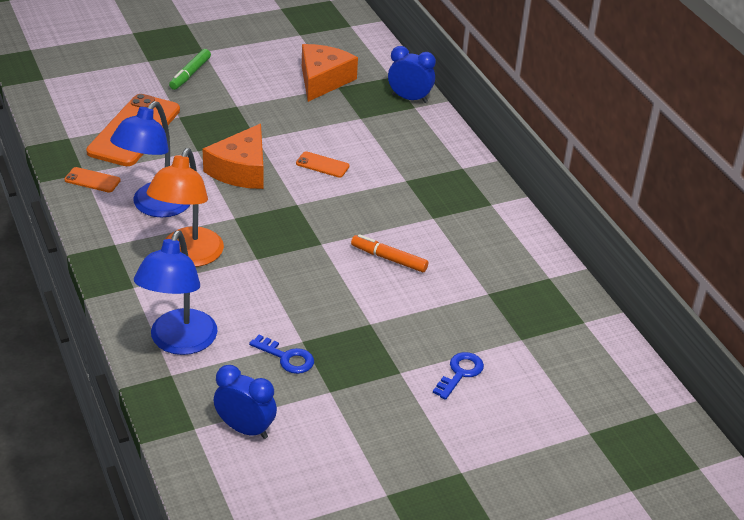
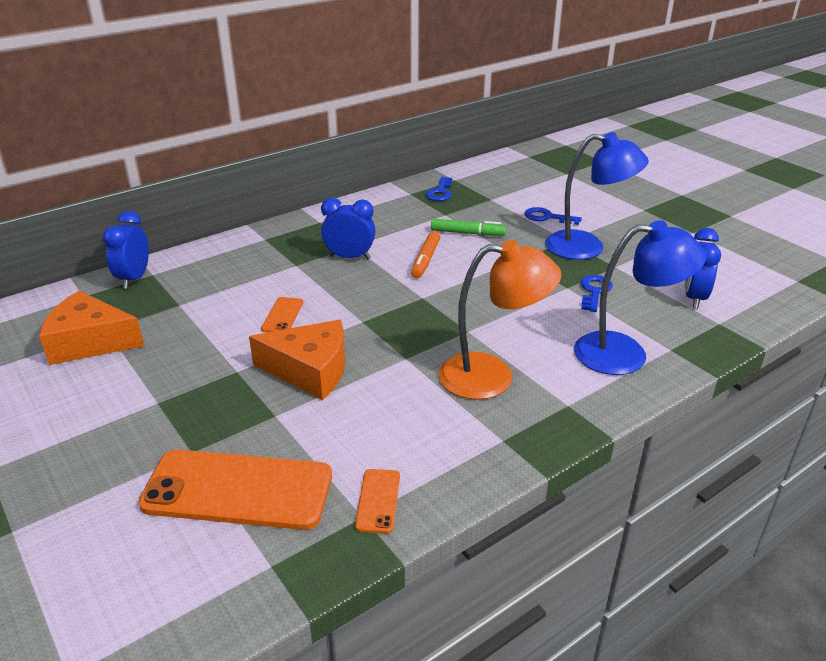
camera: 100 degrees left, 5 degrees down
blue lamp [110,101,190,217] -> blue lamp moved to [545,132,649,260]
green marker [169,49,211,90] -> green marker moved to [431,219,506,236]
none -> blue clock [321,198,375,259]
none -> blue key [426,177,452,201]

